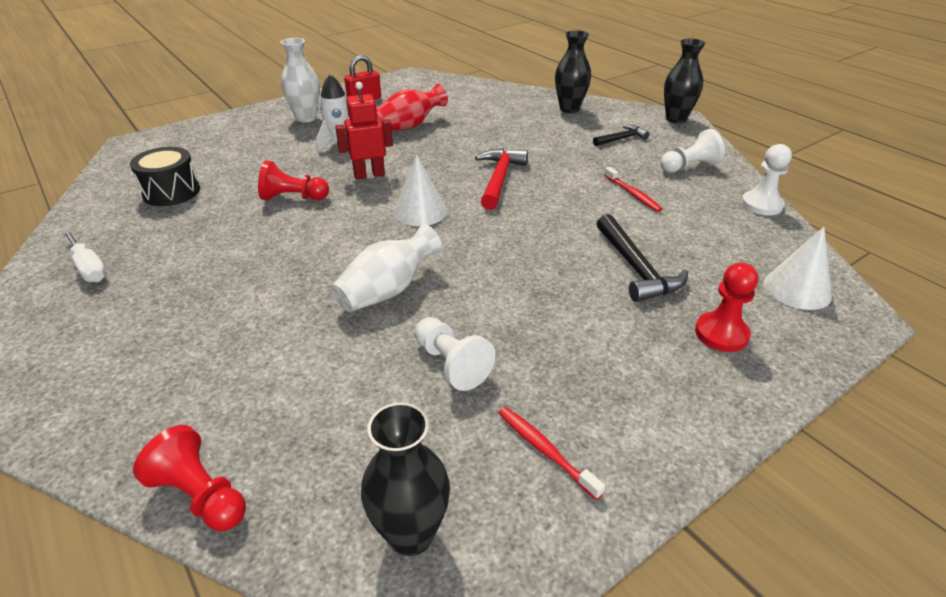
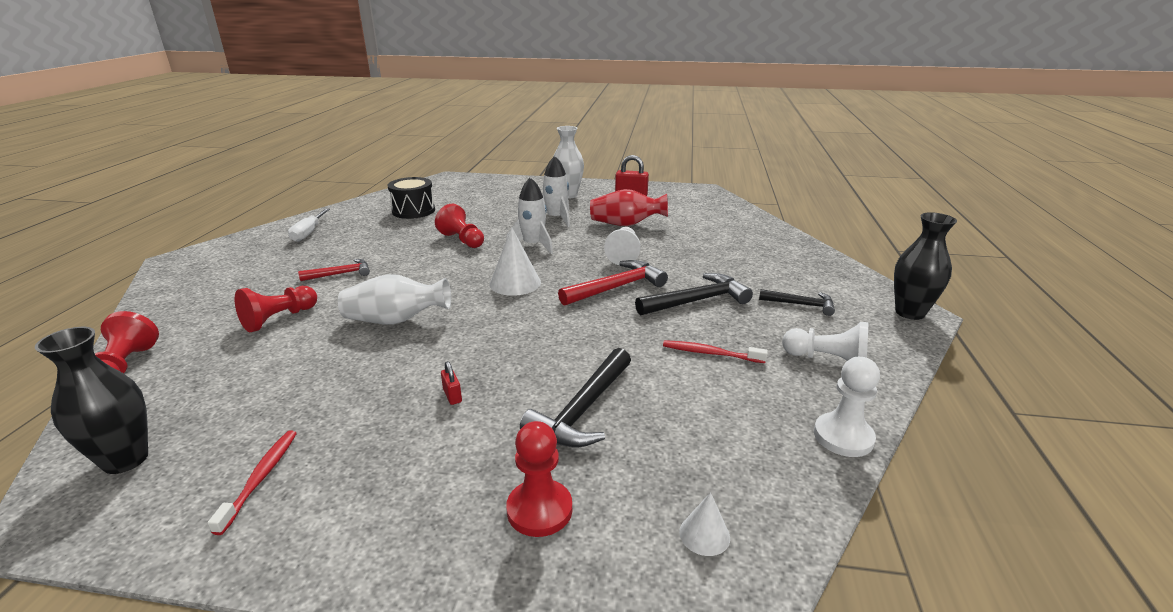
camera: 45 degrees right, 10 degrees down
red robot [335,82,393,179] -> white rocket [506,177,553,254]
white pawn [415,317,496,391] -> white pawn moved to [604,227,641,265]
black vase [555,30,591,113] -> none
red toothbrush [604,167,662,212] -> red toothbrush turned 90 degrees clockwise [663,340,768,363]
white cone [764,227,832,310] -> white cone [679,492,730,556], size x0.55
none -> red pawn [235,286,317,332]
none -> red hammer [298,259,370,281]
none -> red padlock [441,361,462,405]
none -> black hammer [635,273,753,316]

